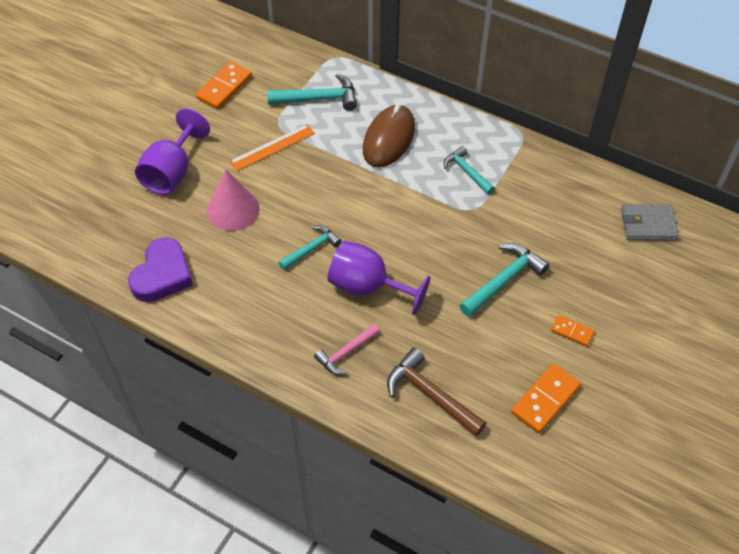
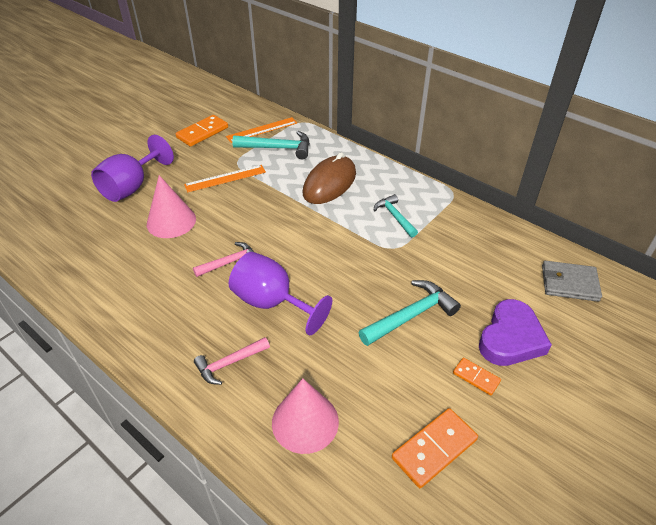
camera: 10 degrees right, 10 degrees down
purple heart [128,237,193,302] -> purple heart moved to [479,299,552,366]
turquoise hammer [279,225,341,270] -> pink hammer [193,242,254,277]
brown hammer [387,347,486,436] -> pink cone [272,378,339,454]
none -> orange ruler [226,117,297,143]

